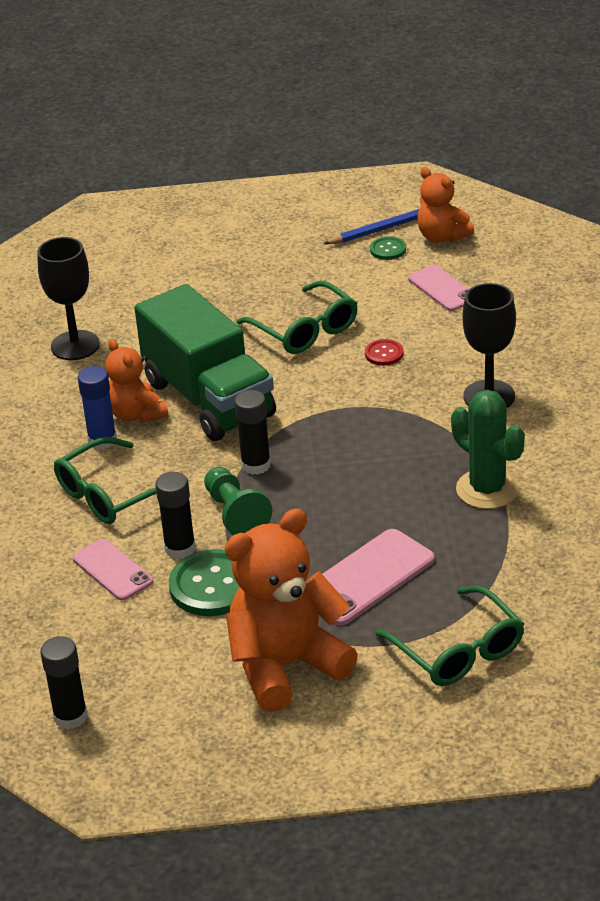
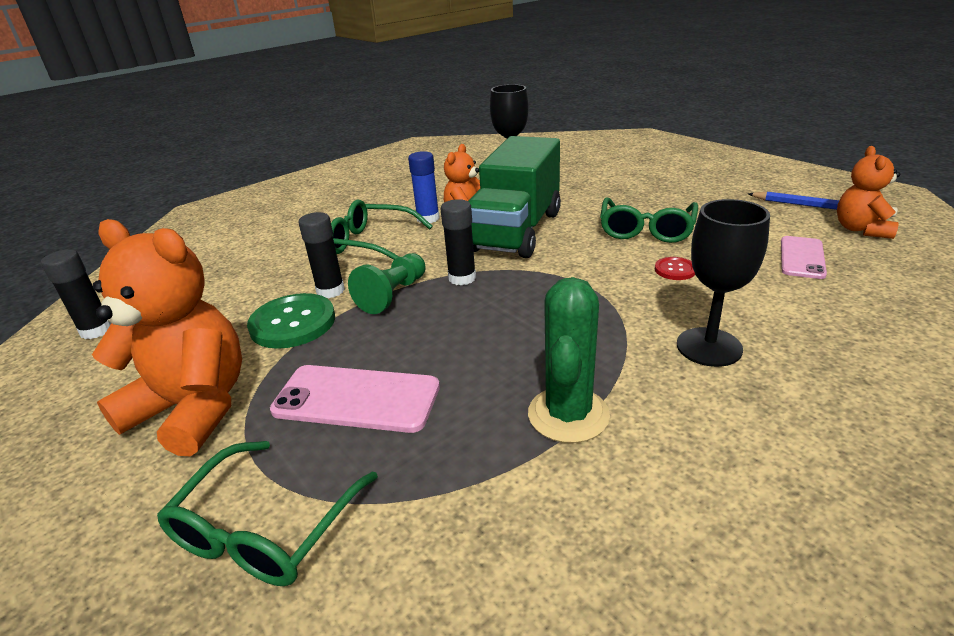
camera: 55 degrees right, 5 degrees down
pink phone [73,539,153,600] -> none
green button [370,236,406,260] -> none

